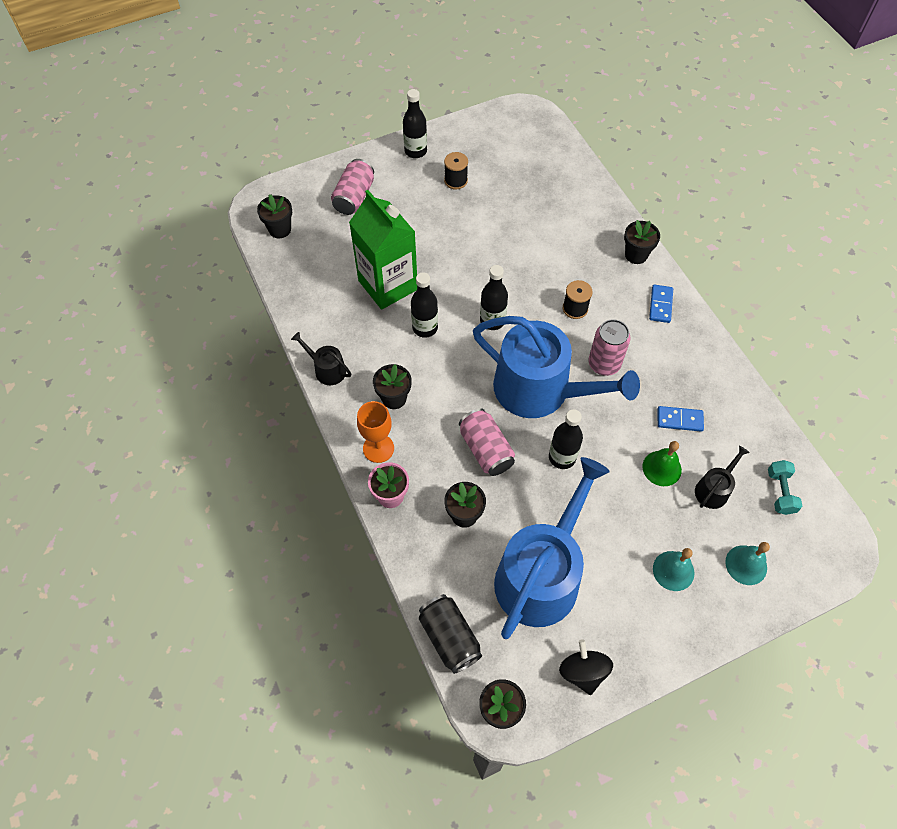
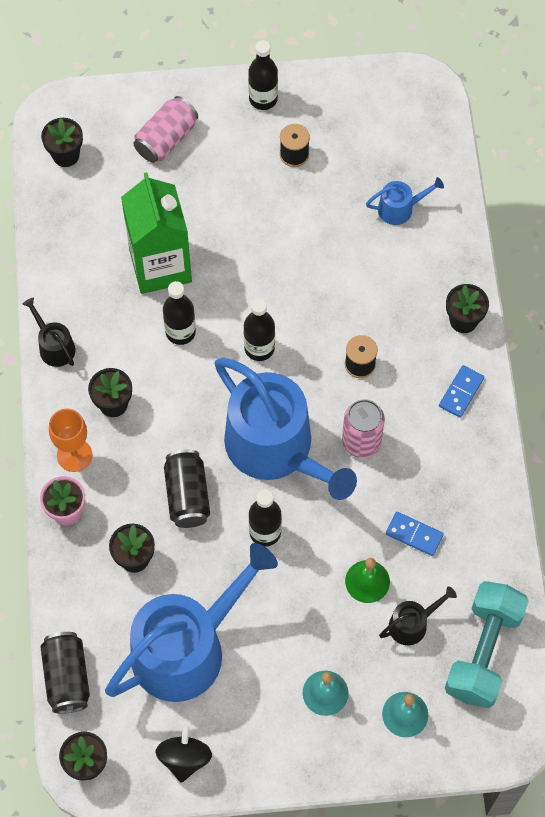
camera: 20 degrees right, 5 degrees up
pink can [459,408,515,476] -> black can [164,449,210,528]
turquoise dumbbell [768,460,802,515] -> turquoise dumbbell [445,581,529,708], size x2.01
none -> blue watering can [366,177,444,225]

